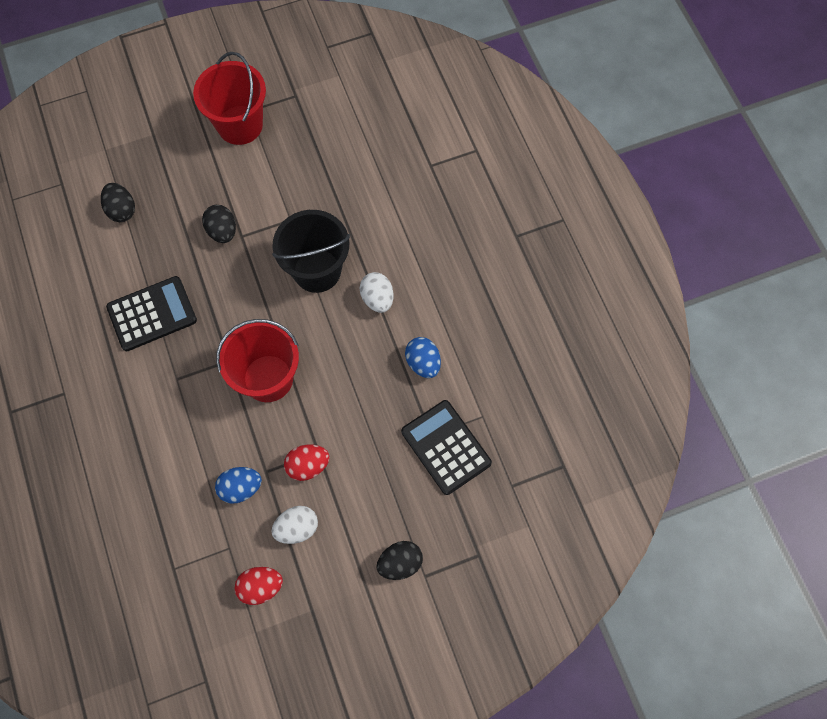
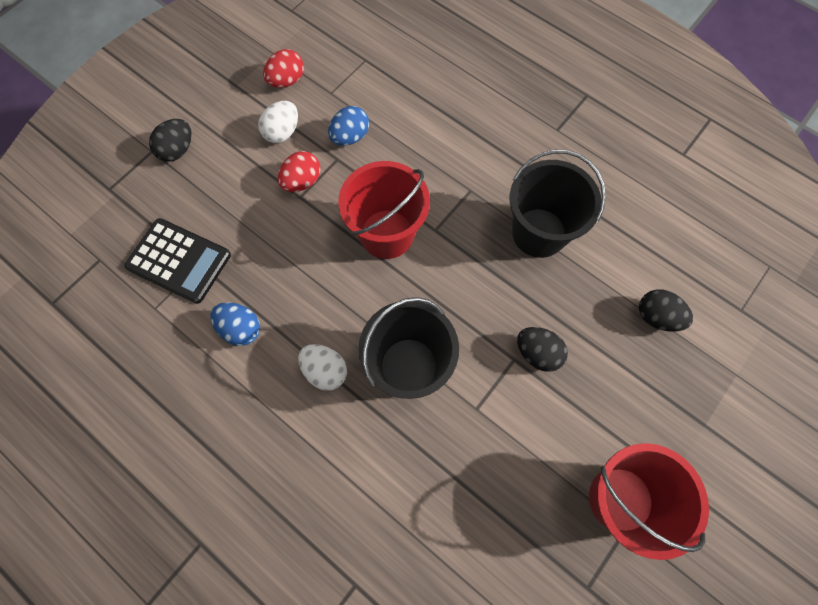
camera: 150 degrees right, 0 degrees up
black calculator [106,276,197,351] -> black bucket [510,150,606,258]

